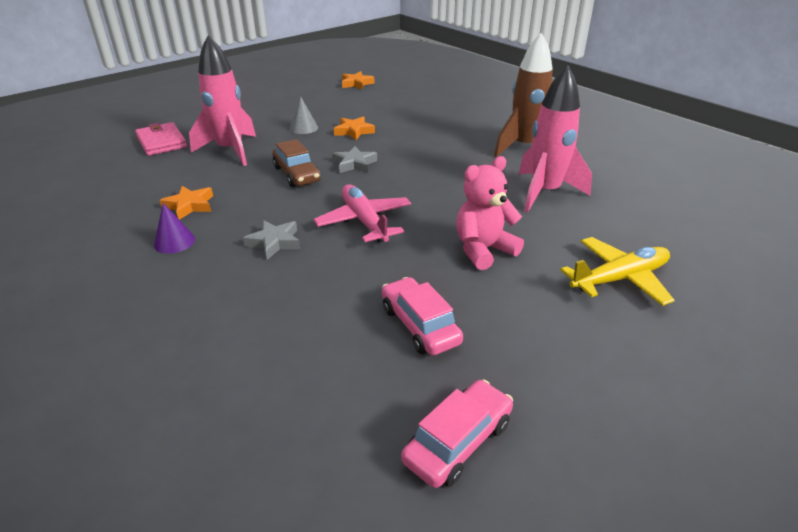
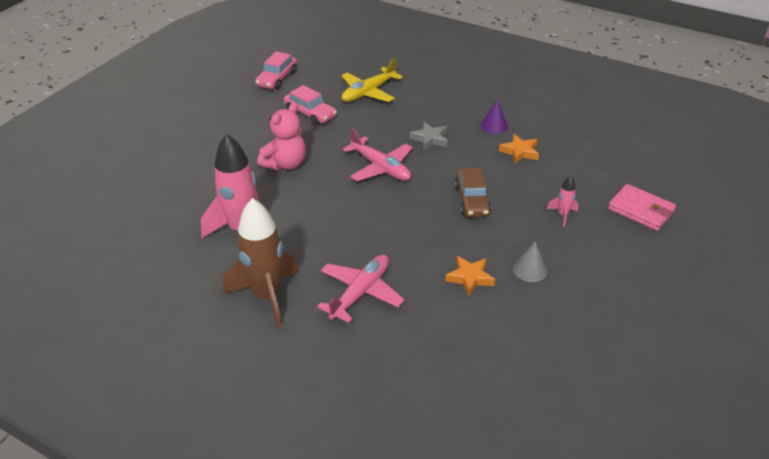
camera: 160 degrees right, 5 degrees up
pink rocket [189,35,256,166] -> pink rocket [547,176,578,227], size x0.44
brown car [273,139,320,187] -> brown car turned 135 degrees counterclockwise [455,168,491,217]
grey star [332,146,377,173] -> none
orange star [342,71,374,90] -> none
yellow plane [560,237,675,306] -> yellow plane moved to [341,58,403,102]
none -> pink plane [317,254,405,323]

